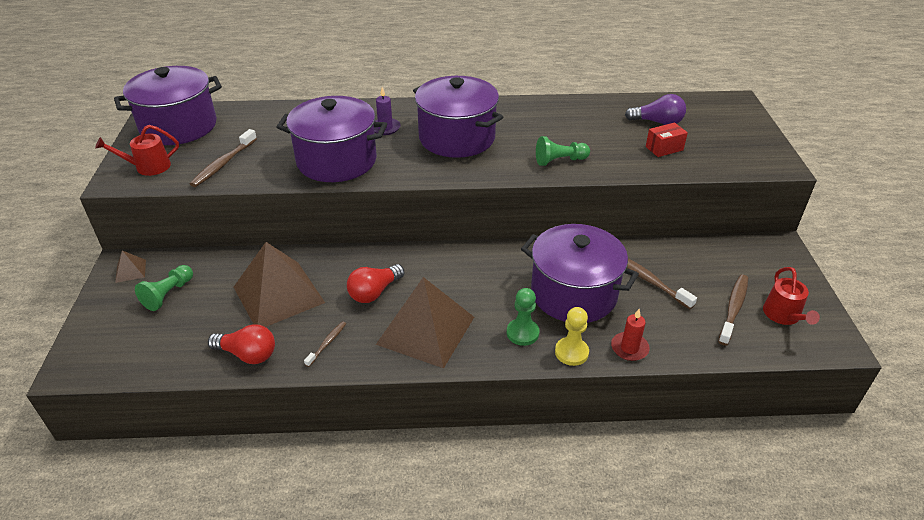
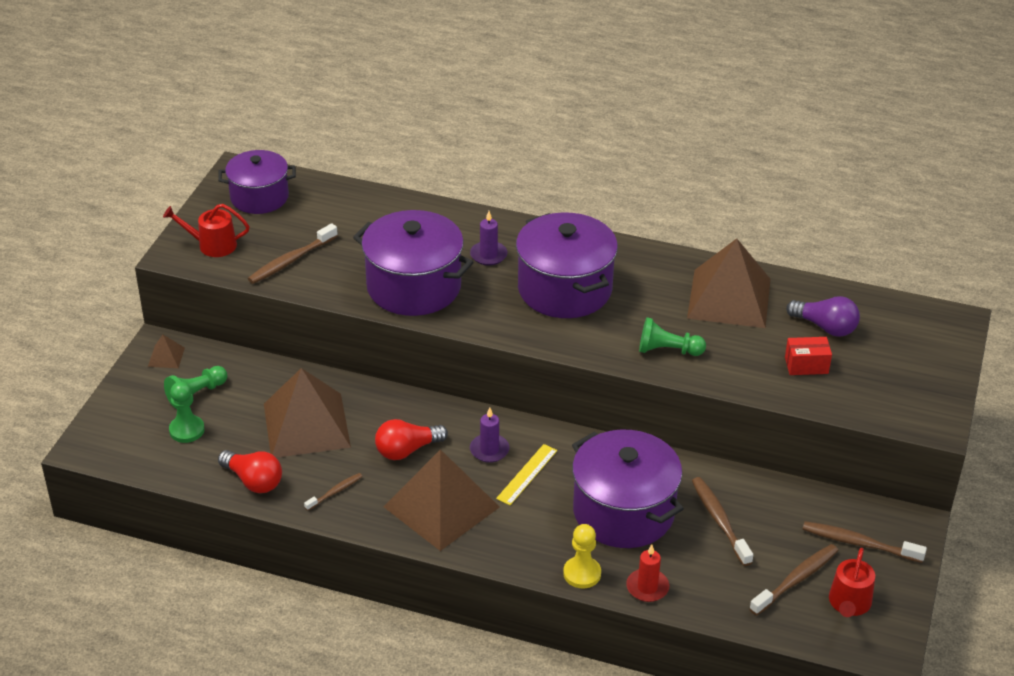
camera: 20 degrees right, 0 degrees up
purple pot [114,66,222,145] -> purple pot [218,150,296,214], size x0.66
green pawn [507,288,539,346] -> green pawn moved to [169,382,205,443]
none -> purple candle [470,407,509,463]
none -> yellow ruler [496,444,557,505]
none -> brown pyramid [687,239,771,328]
none -> brown toothbrush [802,521,927,563]

